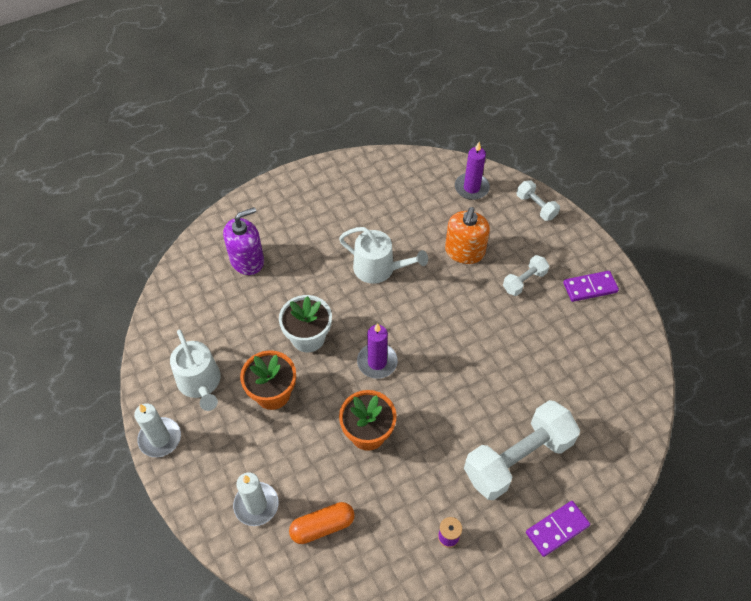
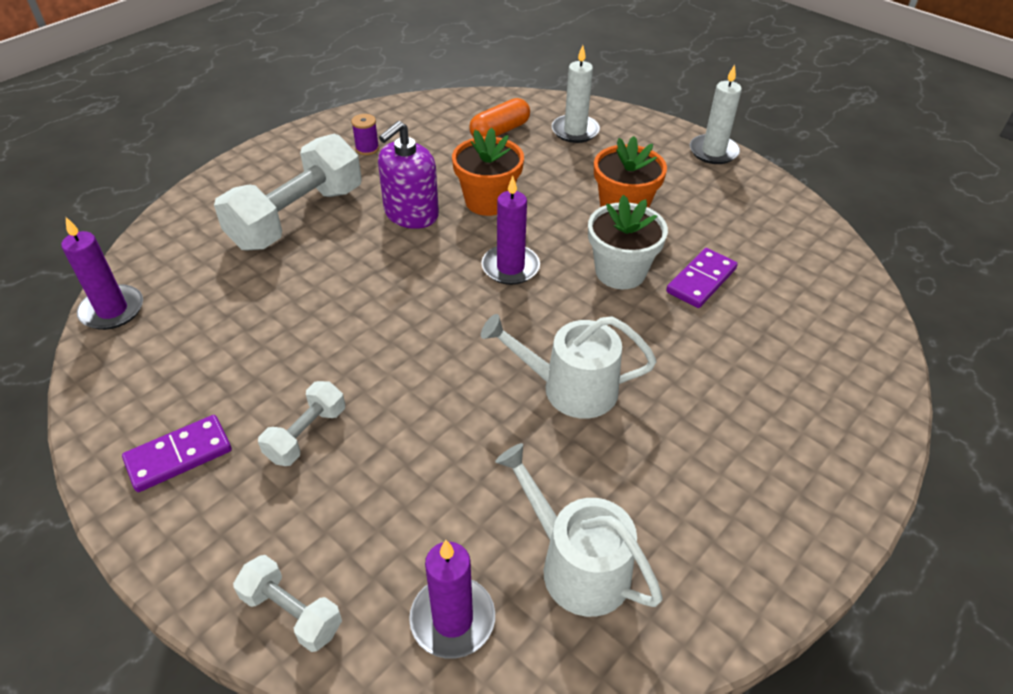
camera: 160 degrees right, 10 degrees down
white watering can [170,330,221,411] -> white watering can moved to [495,443,663,617]
purple soap dispenser [223,207,264,275] -> purple soap dispenser moved to [378,121,439,229]
orange soap dispenser [445,207,490,264] -> none
purple domino [526,501,590,557] -> purple domino moved to [666,248,738,308]
none -> purple candle [61,217,143,330]

